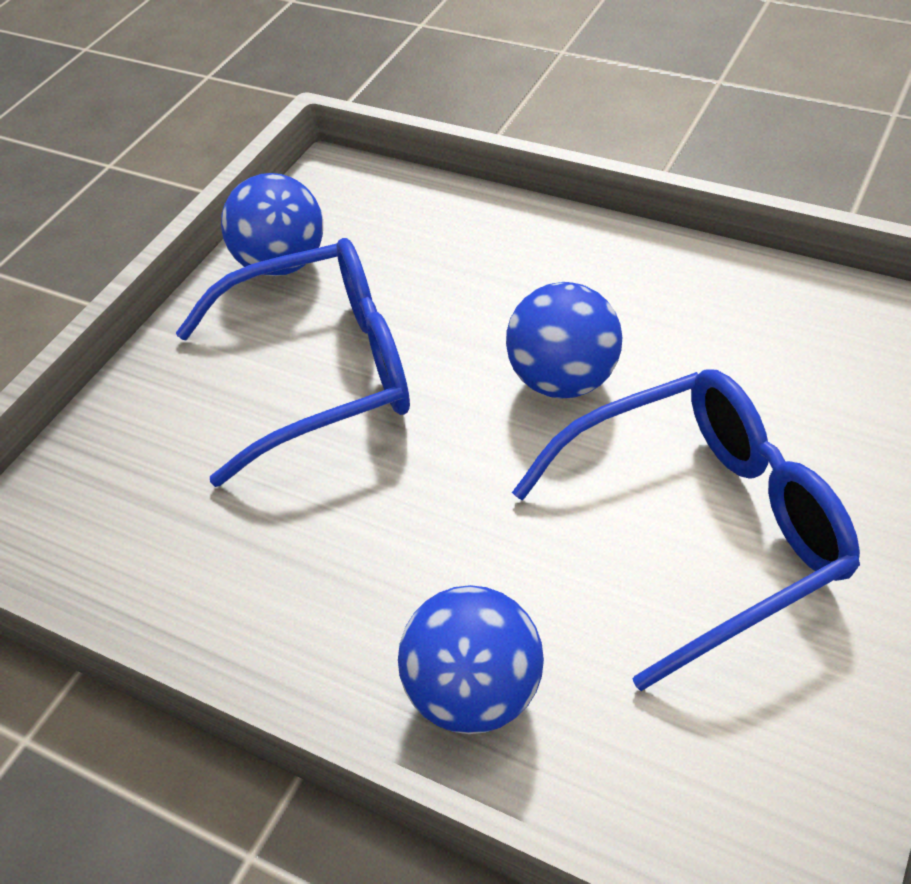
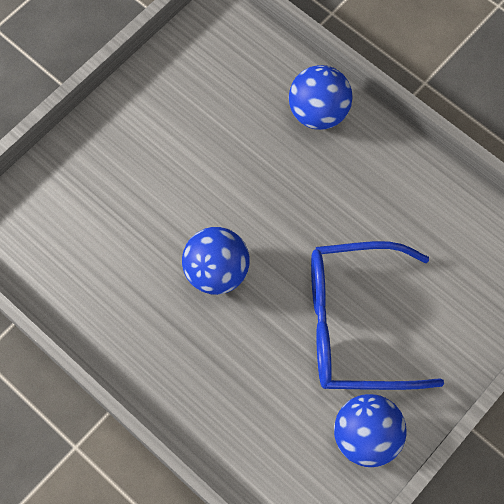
camera: 170 degrees left, 20 degrees up
blue glasses [512,369,860,691] -> none

